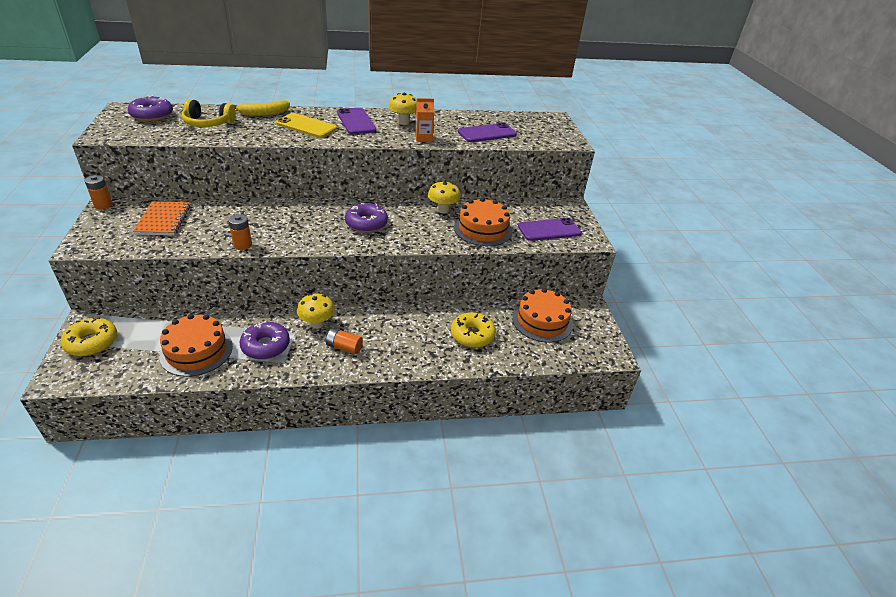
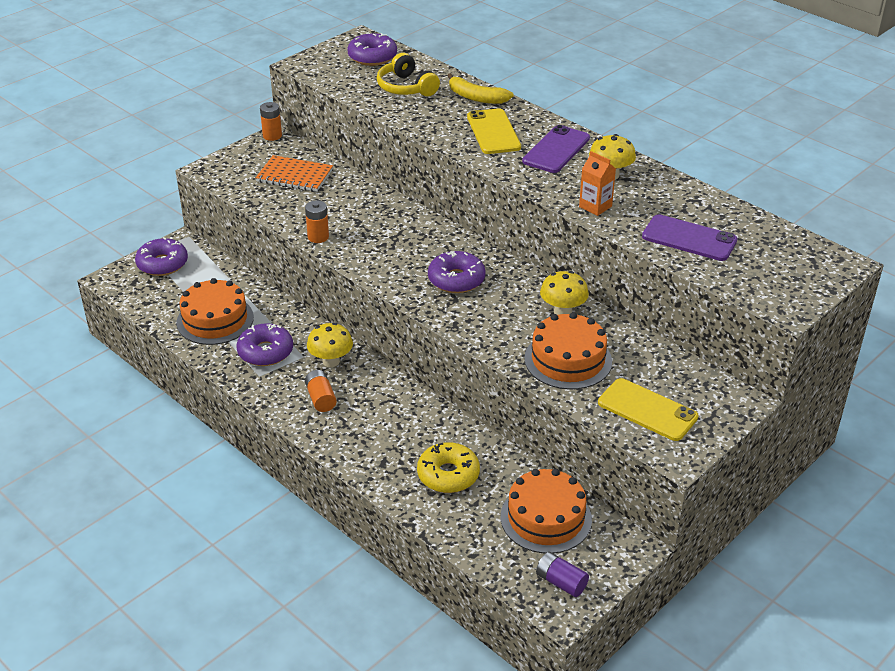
camera: 55 degrees right, 0 degrees up
yellow donut [61,317,117,356] -> purple donut [135,237,188,276]
orange notebook [133,201,190,235] -> orange notebook turned 60 degrees clockwise [256,155,333,192]
purple phone [518,218,581,241] -> yellow phone [598,378,699,441]
none -> purple battery [536,552,589,597]

